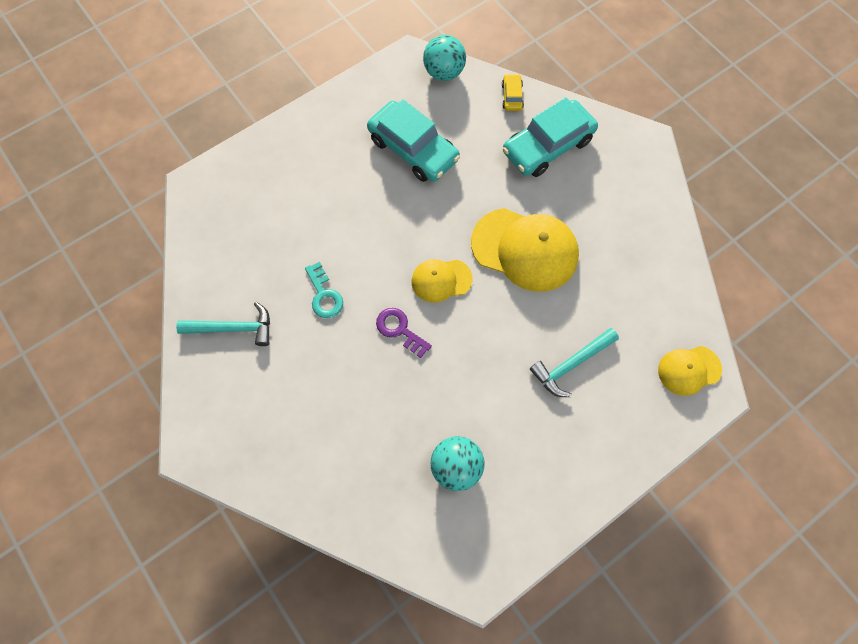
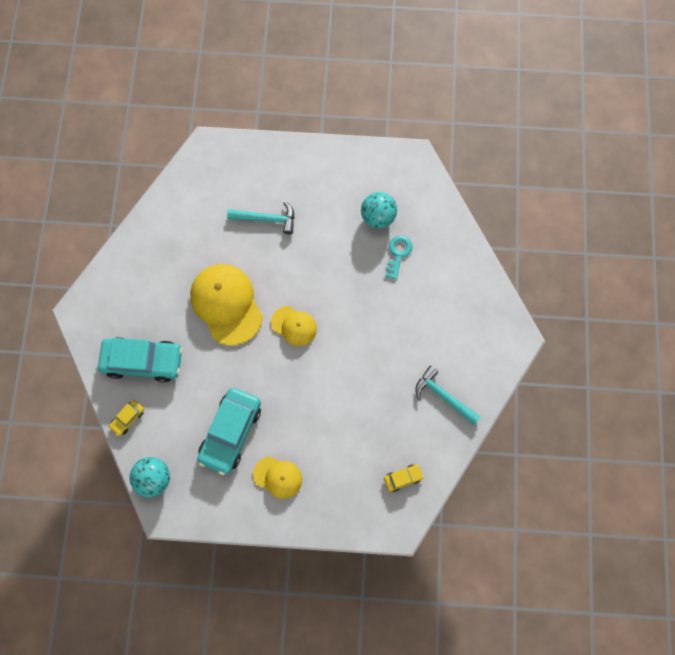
camera: 140 degrees left, 5 degrees up
turquoise key [305,262,343,318] -> turquoise key moved to [385,236,412,280]
turquoise car [367,99,460,182] -> turquoise car turned 150 degrees counterclockwise [197,388,261,475]
purple key [376,308,432,358] -> none
yellow cap [658,346,722,396] -> yellow cap moved to [253,456,302,499]
none -> yellow car [384,464,424,492]

